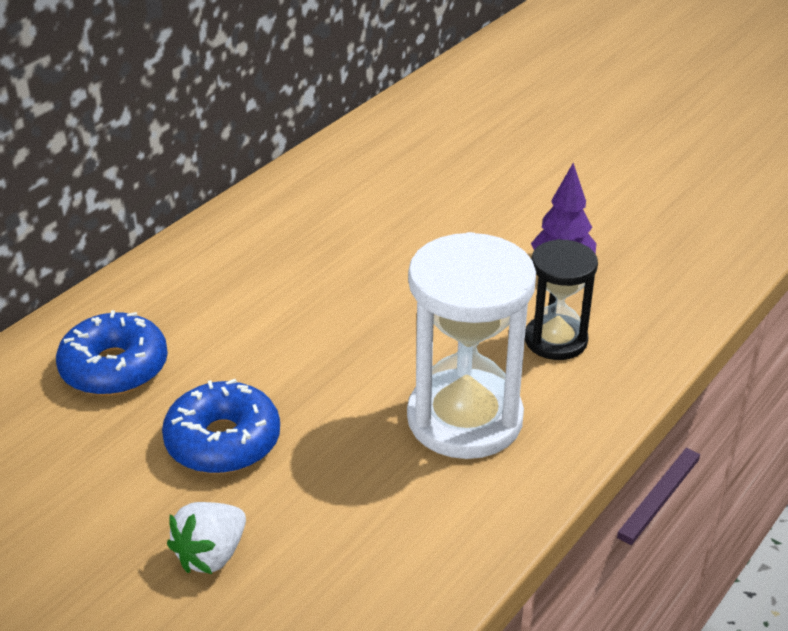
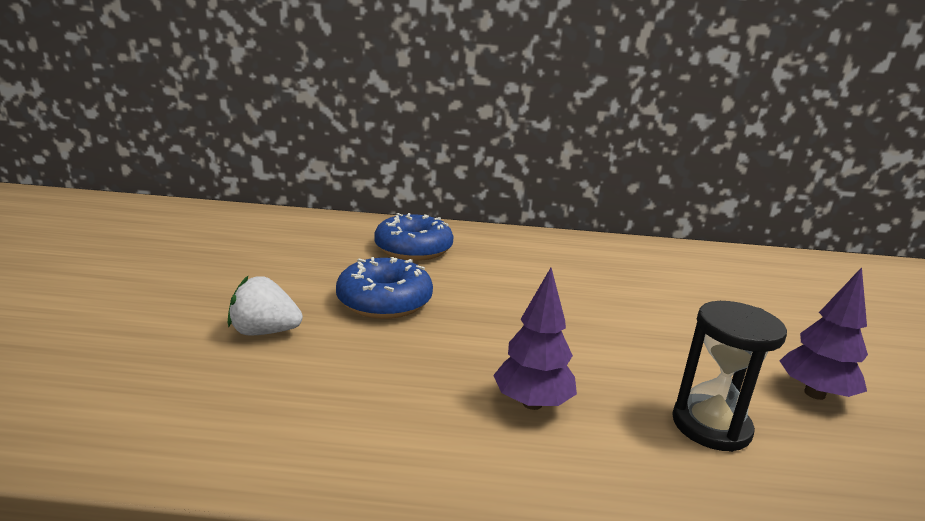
camera: 55 degrees right, 15 degrees down
white hourglass [407,232,536,459] -> purple tree [493,268,577,410]

